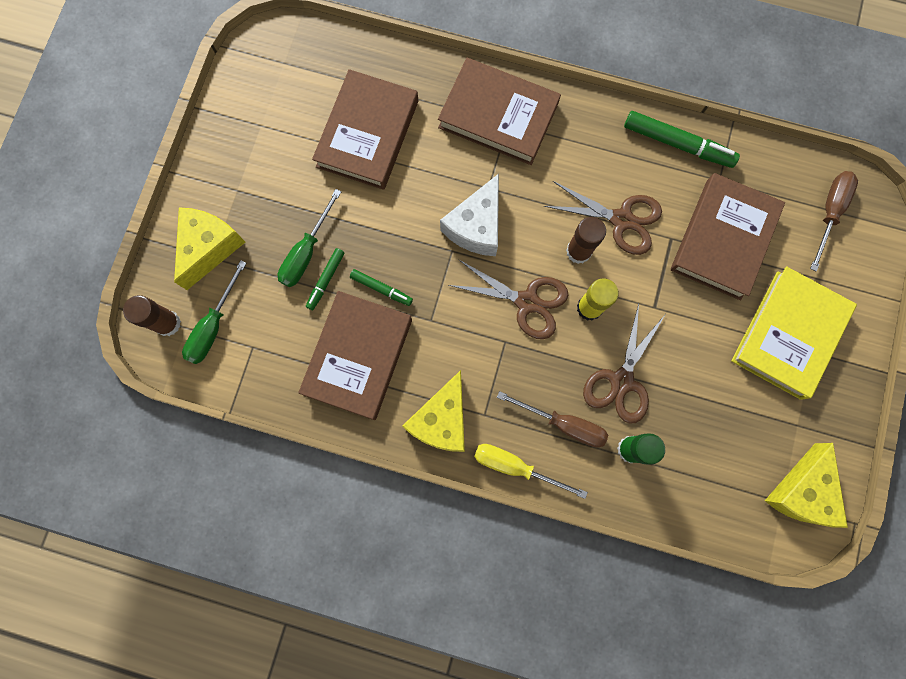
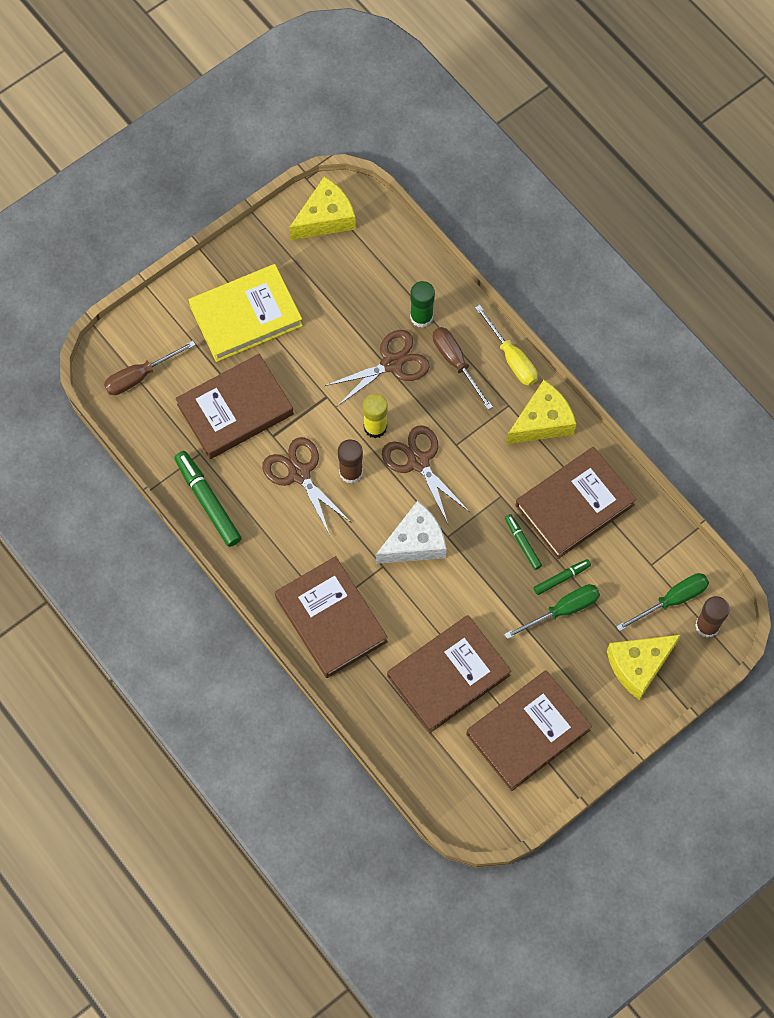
camera: 145 degrees left, 10 degrees down
none -> brown book [466,670,592,791]

